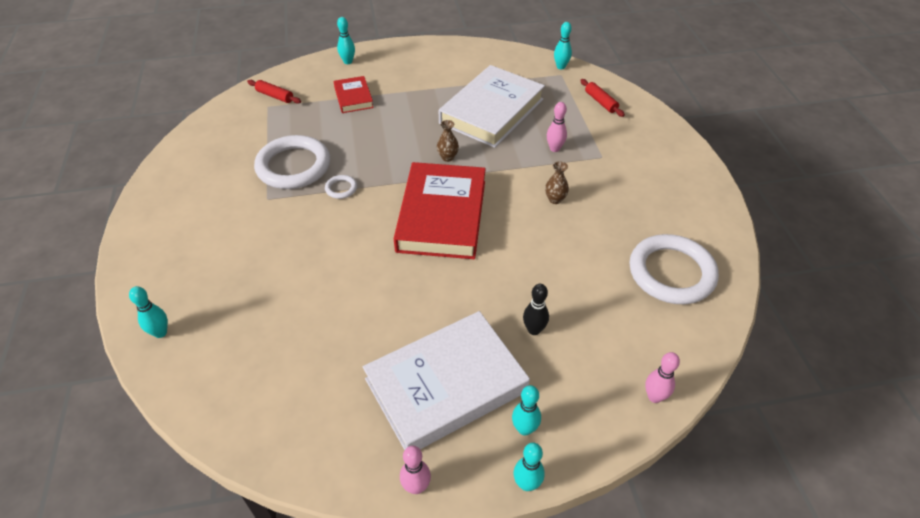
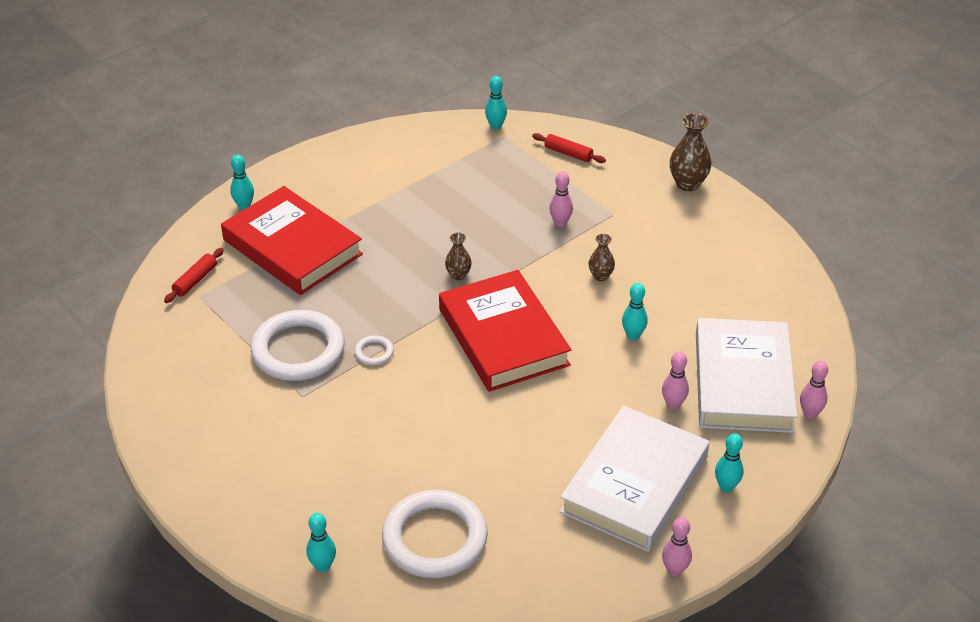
camera: 30 degrees left, 5 degrees down
red rolling pin [247,80,301,104] -> red rolling pin turned 60 degrees counterclockwise [164,248,224,303]
red book [334,76,374,113] -> red book [221,186,363,295], size x2.04
white book [438,65,545,148] -> white book moved to [696,318,797,433]
turquoise bowling pin [513,443,545,491] -> turquoise bowling pin moved to [622,283,648,340]
black bowling pin [523,284,549,335] -> pink bowling pin [662,351,689,410]
white ring [629,234,719,304] -> white ring moved to [382,490,488,578]
none -> brown vase [670,113,712,191]

